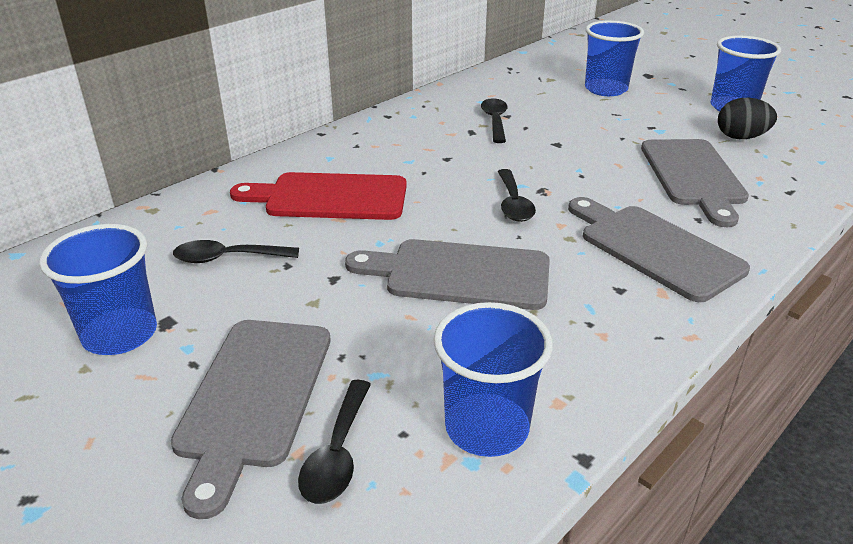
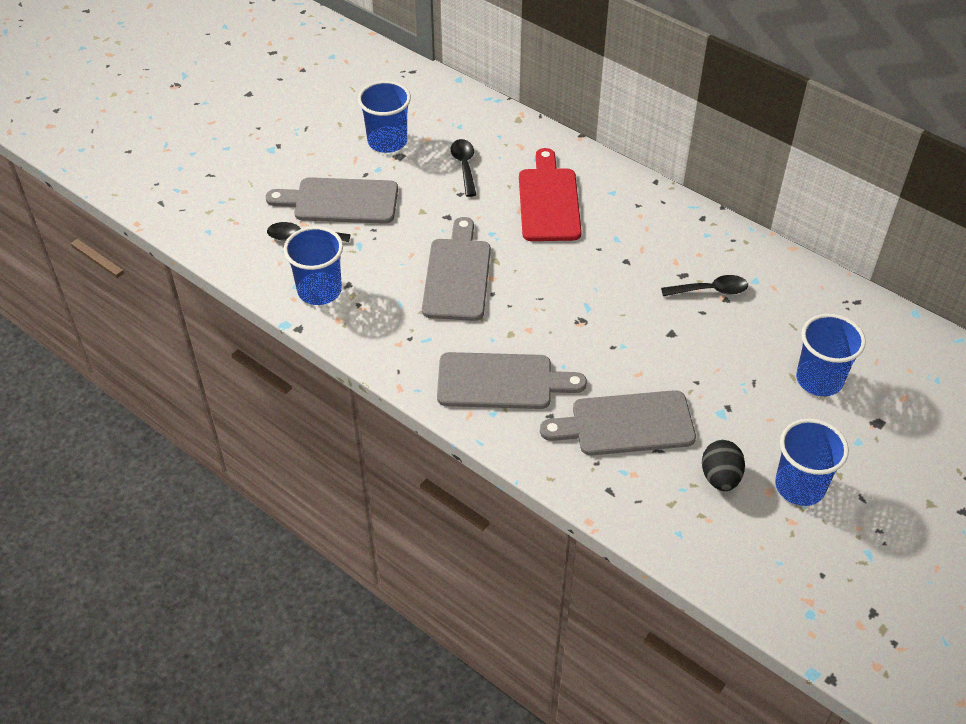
camera: 85 degrees right, 15 degrees up
black spoon [498,169,536,222] -> none
grey cutting board [568,197,750,302] -> grey cutting board turned 45 degrees clockwise [437,352,587,409]

